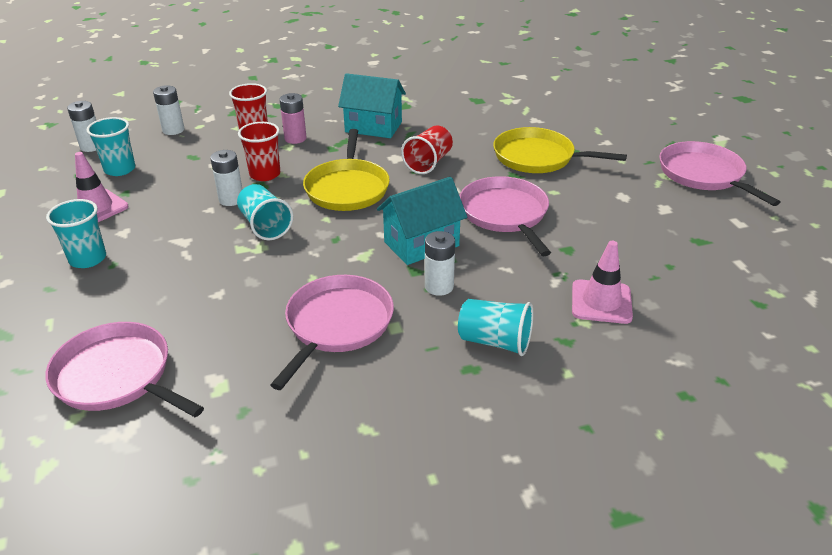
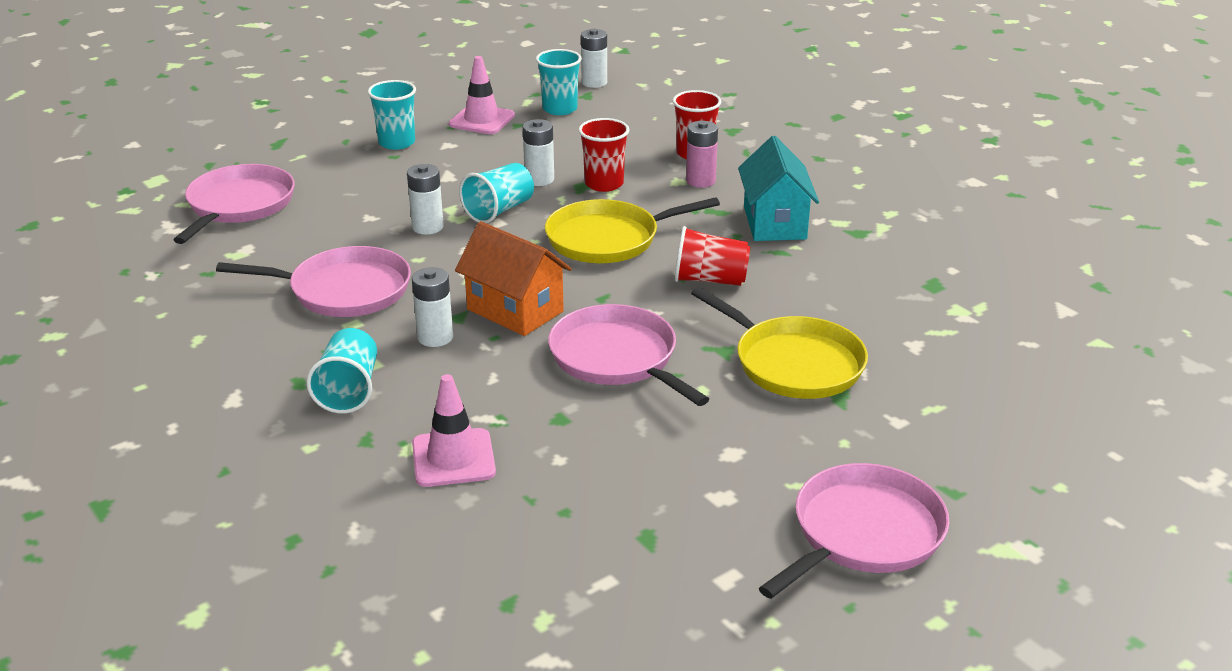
camera: 70 degrees right, 5 degrees down
white battery [153,85,184,135] -> white battery moved to [407,164,444,235]
turquoise house [377,177,467,265] -> orange house [455,221,572,336]
pink pan [460,176,551,256] -> pink pan turned 90 degrees counterclockwise [548,304,709,406]
yellow pan [493,127,627,173] -> yellow pan turned 135 degrees clockwise [691,287,868,399]

